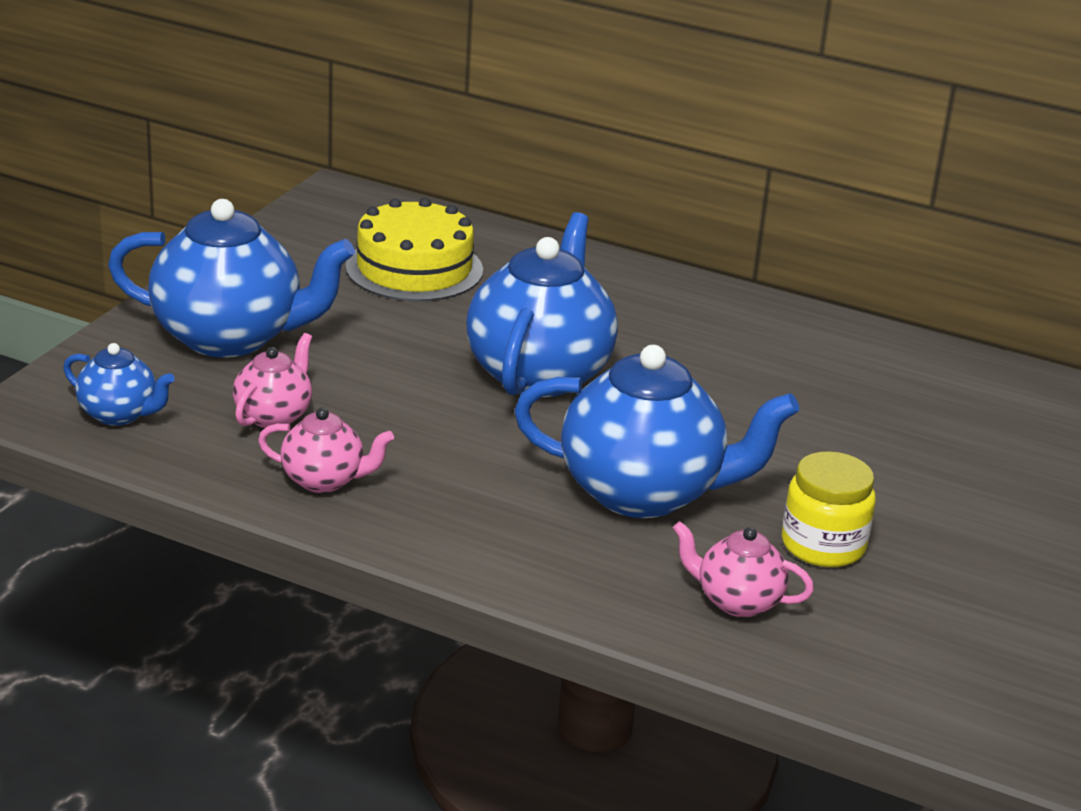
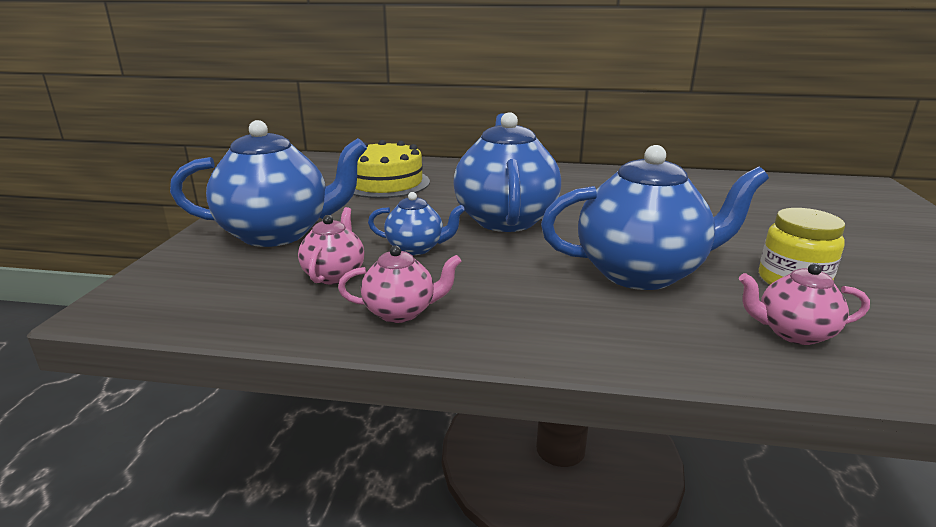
camera: 15 degrees left, 5 degrees down
blue teapot [63,343,175,426] -> blue teapot moved to [368,192,465,255]

